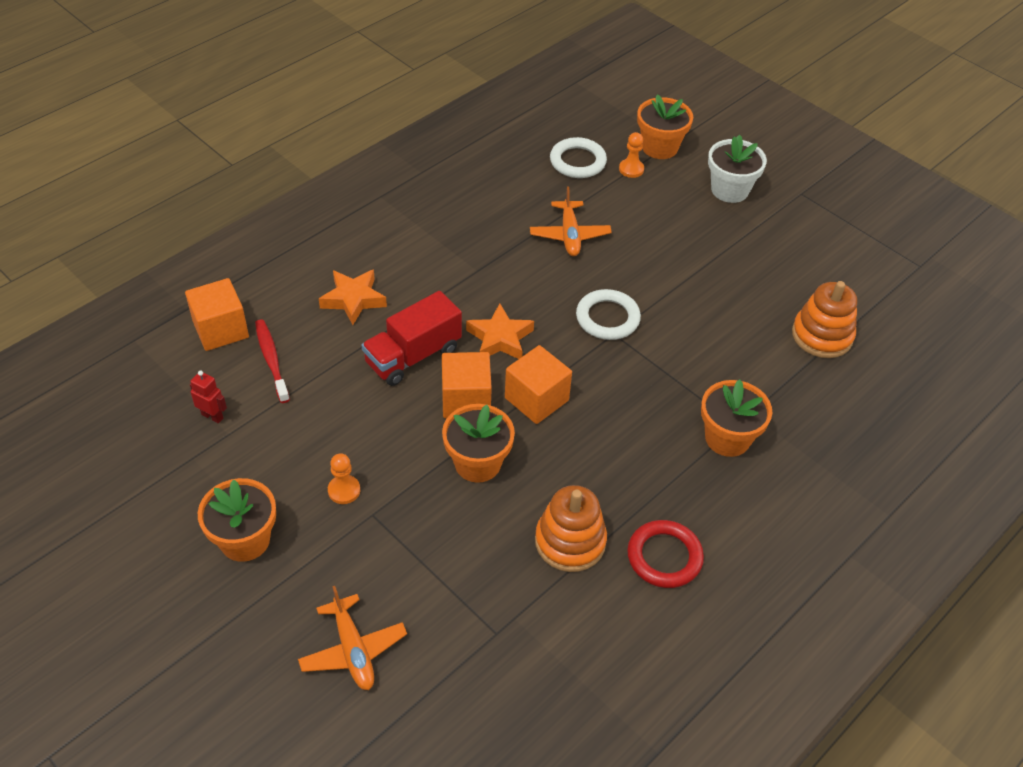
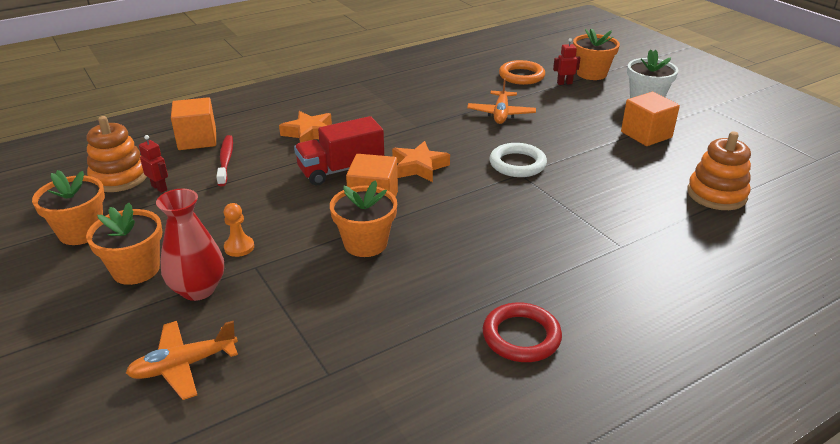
camera: 15 degrees right, 15 degrees down
orange plane [298,586,407,690] -> orange plane turned 75 degrees clockwise [126,321,238,400]
orange cube [505,345,572,424] -> orange cube moved to [621,92,680,146]
orange stacking toy [535,485,607,572] -> orange stacking toy moved to [87,116,147,192]
white ring [550,137,607,178] -> orange ring [499,60,545,85]
orange pawn [619,132,644,178] -> red robot [553,38,580,85]
orange flower pot [701,379,772,457] -> orange flower pot moved to [32,170,105,245]
none -> red vase [156,189,224,301]

